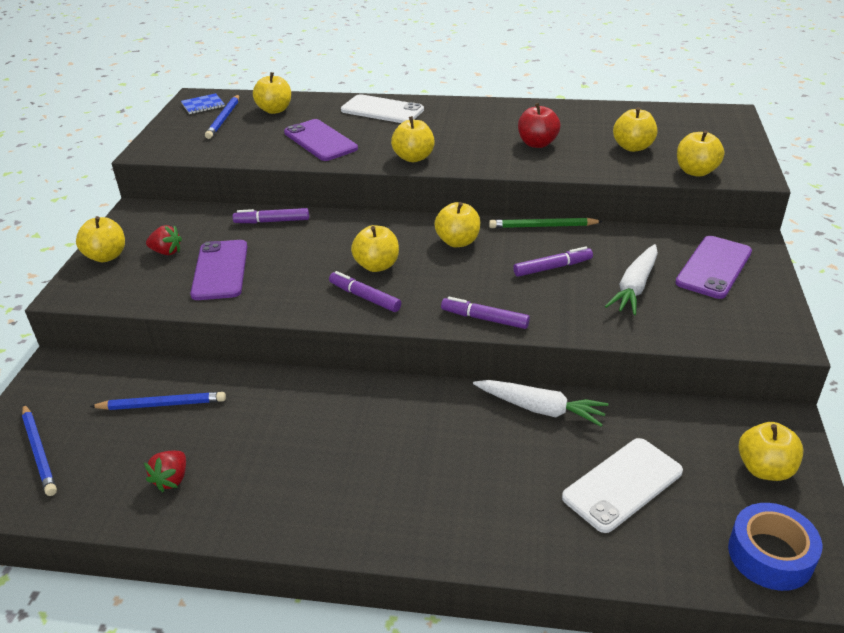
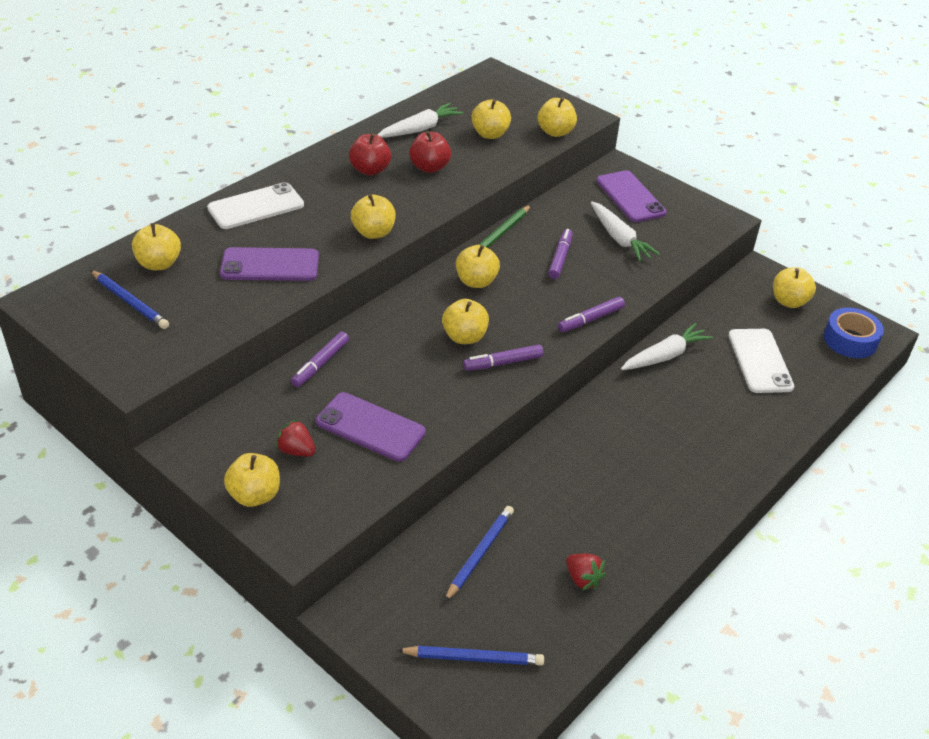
camera: 60 degrees left, 5 degrees up
red strawberry [146,225,182,255] -> red strawberry turned 105 degrees counterclockwise [275,419,316,456]
blue notebook [181,93,225,114] -> none
none -> red apple [349,133,391,176]
none -> white carrot [378,103,463,138]

